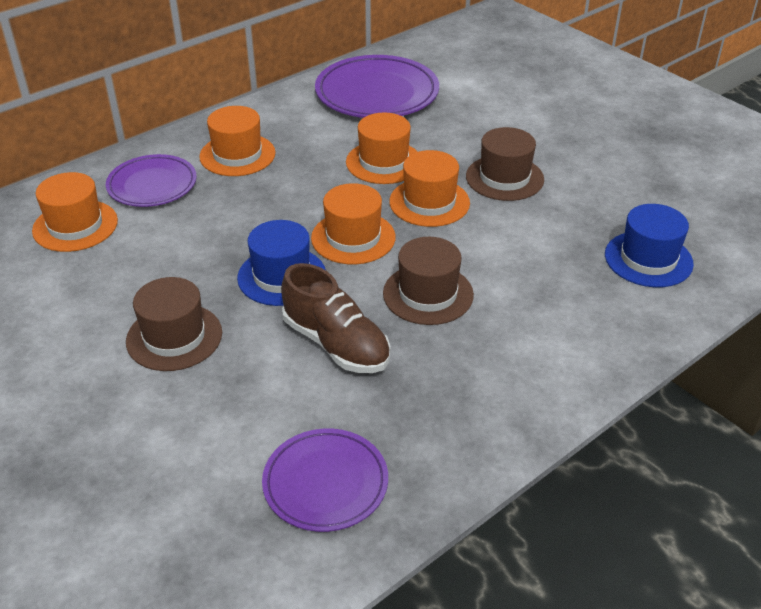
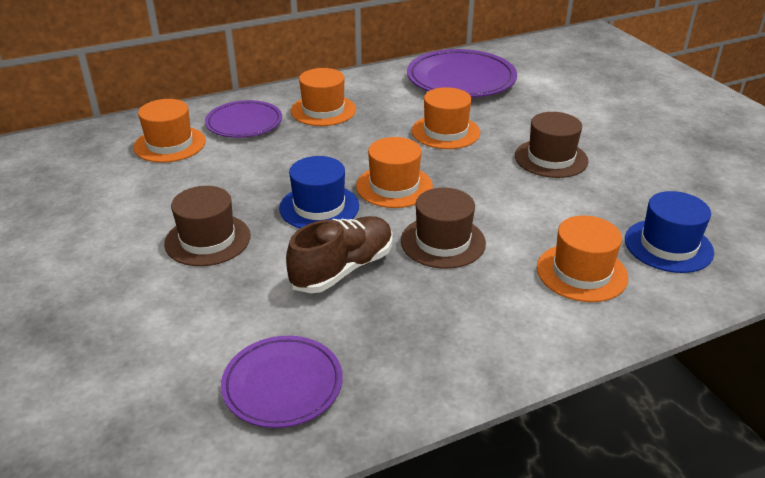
camera: 15 degrees right, 5 degrees down
brown shoe [281,263,391,373] -> brown shoe turned 105 degrees counterclockwise [286,216,392,293]
orange hat [389,150,470,227] -> orange hat moved to [537,215,628,302]

